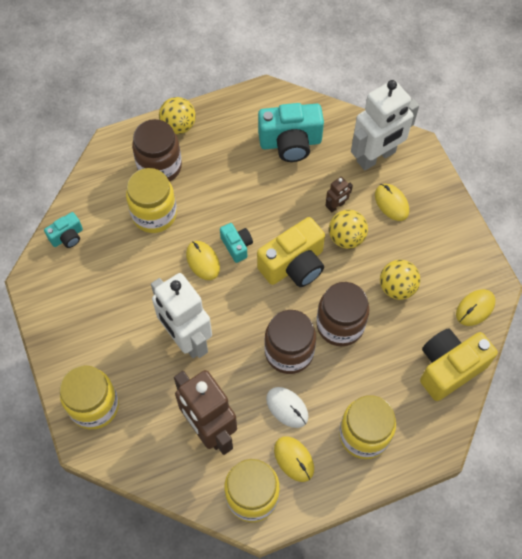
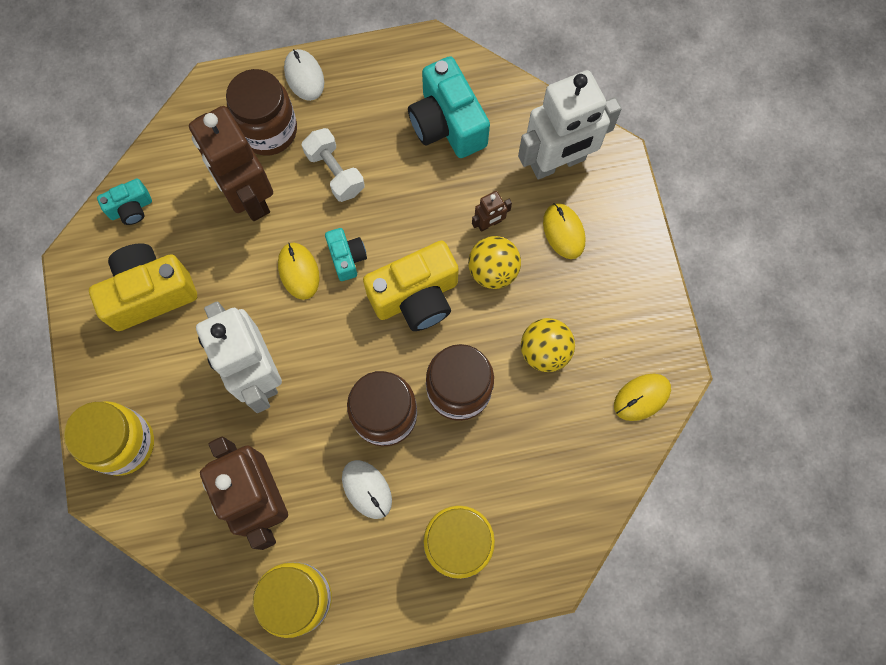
camera: 10 degrees right, 10 degrees up
yellow jar [126,168,177,233] -> brown robot [189,106,273,221]
yellow ball [159,97,196,134] -> white mouse [284,49,324,101]
turquoise camera [258,103,324,162] -> turquoise camera turned 60 degrees clockwise [408,56,490,158]
yellow mouse [274,436,314,482] -> none
yellow camera [420,328,498,401] -> yellow camera moved to [89,243,197,331]
none -> white dumbbell [302,128,365,202]

